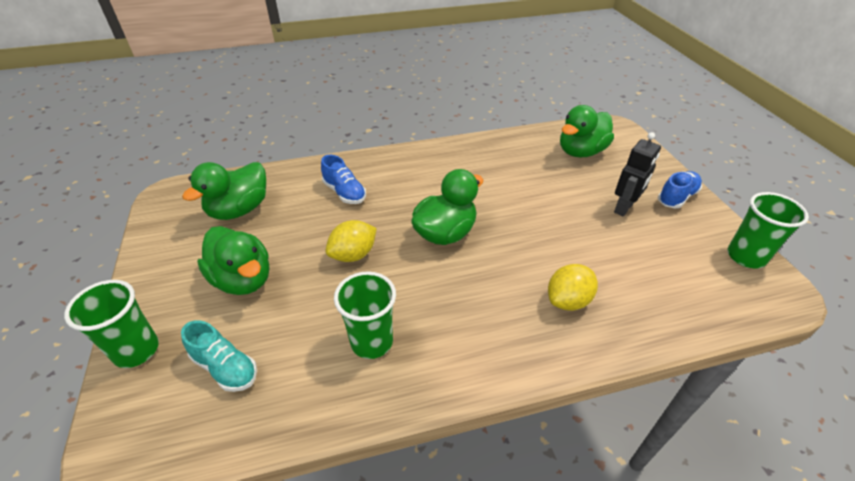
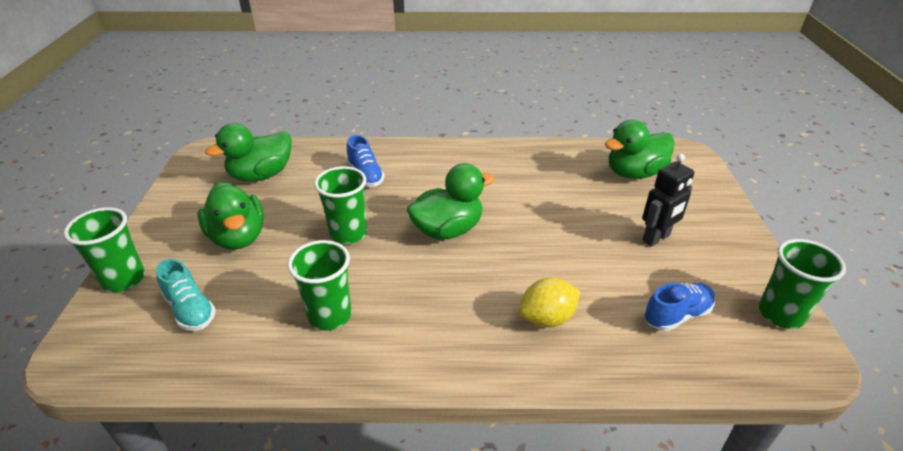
camera: 15 degrees right, 5 degrees down
yellow lemon [326,220,377,262] -> green cup [314,166,367,244]
blue shoe [657,171,702,208] -> blue shoe moved to [644,283,715,331]

